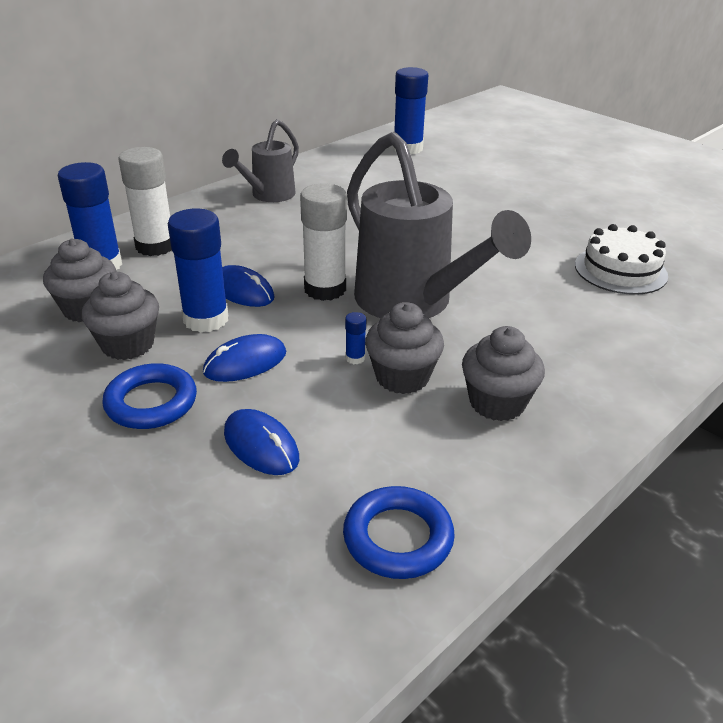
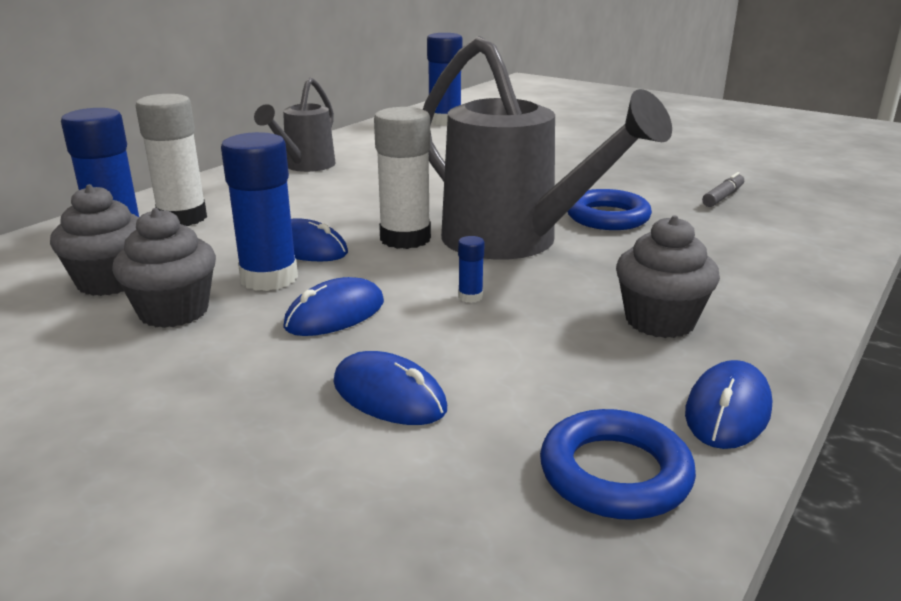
camera: 10 degrees left, 10 degrees down
blue ring [102,363,197,429] -> blue ring moved to [567,189,652,230]
grey cupcake [365,302,444,394] -> none
white cake [575,224,668,295] -> grey marker [702,172,744,207]
none -> blue mouse [685,360,772,449]

